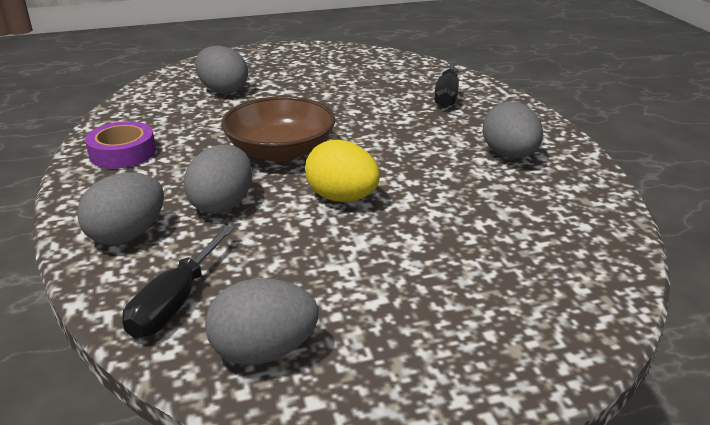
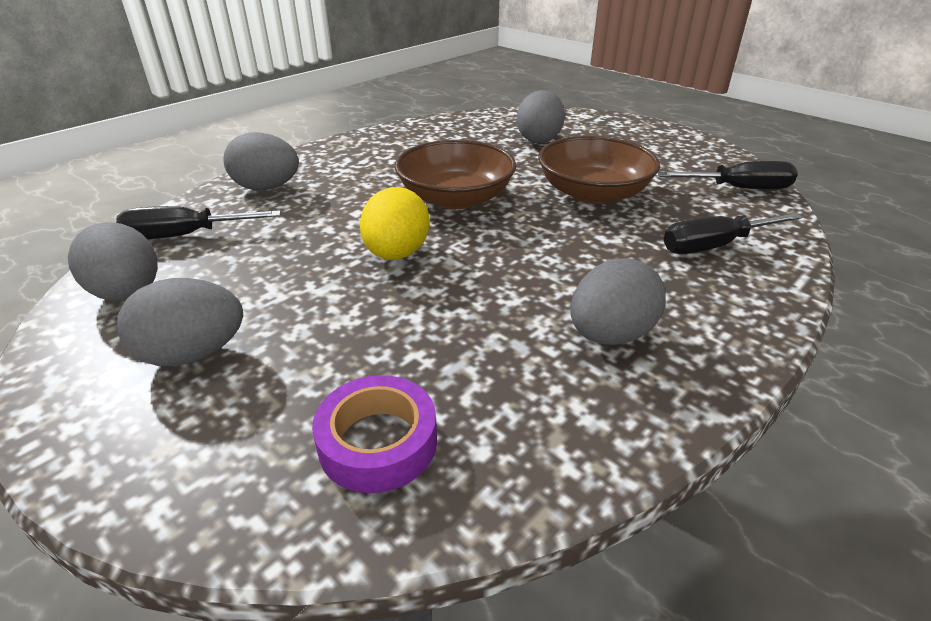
camera: 60 degrees right, 5 degrees up
purple tape [85,121,156,168] -> purple tape moved to [312,375,437,493]
grey egg [184,145,252,214] -> grey egg moved to [117,278,243,366]
none -> brown bowl [538,136,660,204]
none -> black screwdriver [657,161,798,189]

